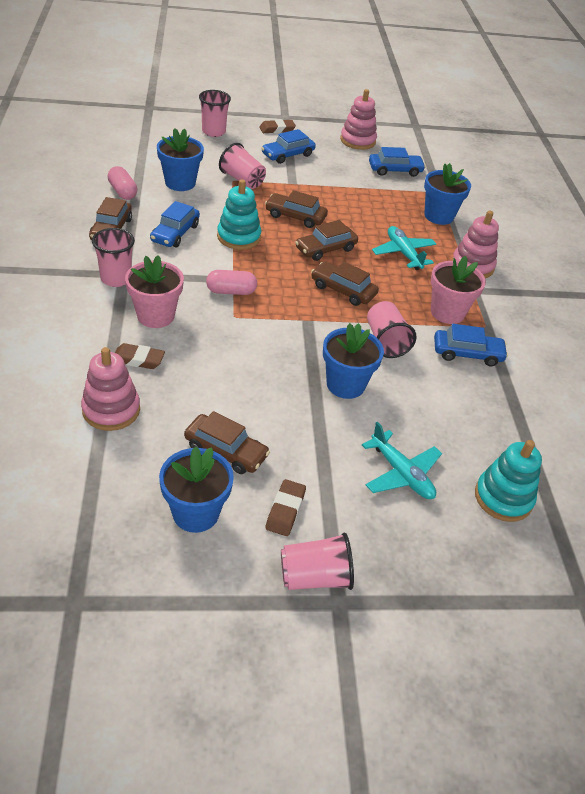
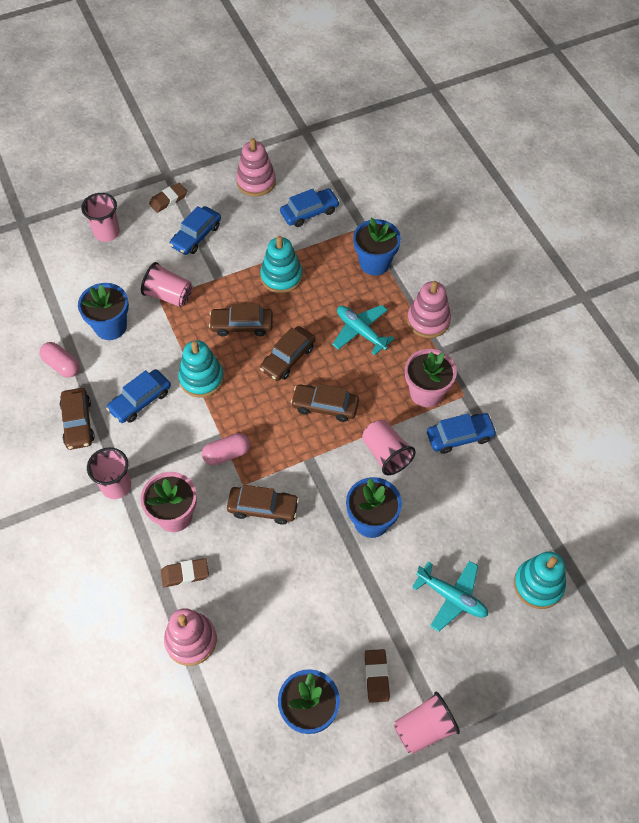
camera: 15 degrees left, 15 degrees up
blue car [150,201,200,247] -> blue car turned 45 degrees clockwise [106,369,171,423]
brown car [184,411,270,474] -> brown car moved to [227,485,299,525]
none -> turquoise stacking toy [260,236,303,294]

